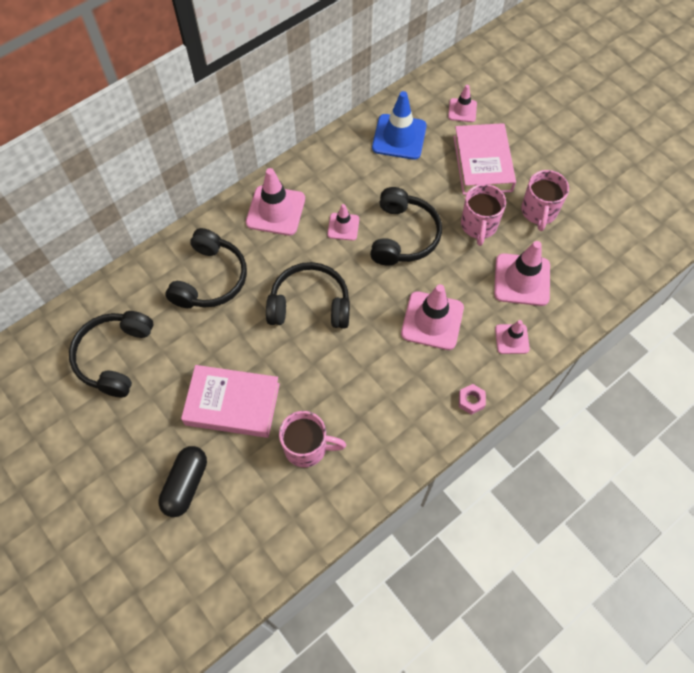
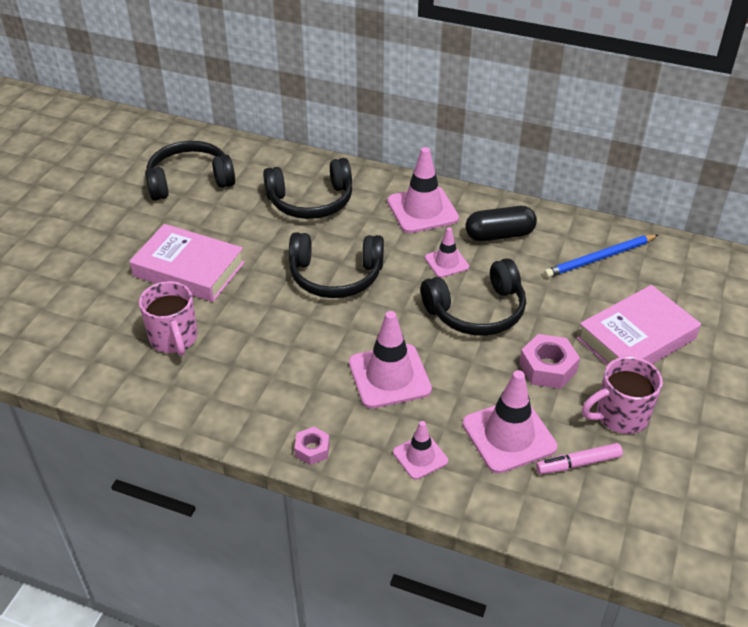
camera: 60 degrees right, 20 degrees down
black capsule [158,446,207,517] -> black capsule moved to [465,206,537,242]
pink book [181,365,280,438] -> pink book turned 45 degrees counterclockwise [130,224,245,302]
black headphones [266,262,350,329] -> black headphones turned 120 degrees clockwise [289,232,384,298]
blue traffic cone [372,91,427,160] -> blue pencil [544,234,658,278]
pink traffic cone [448,85,477,122] -> none
pink mug [461,184,506,246] -> pink nut [519,334,580,389]
none -> pink marker [536,443,623,474]

